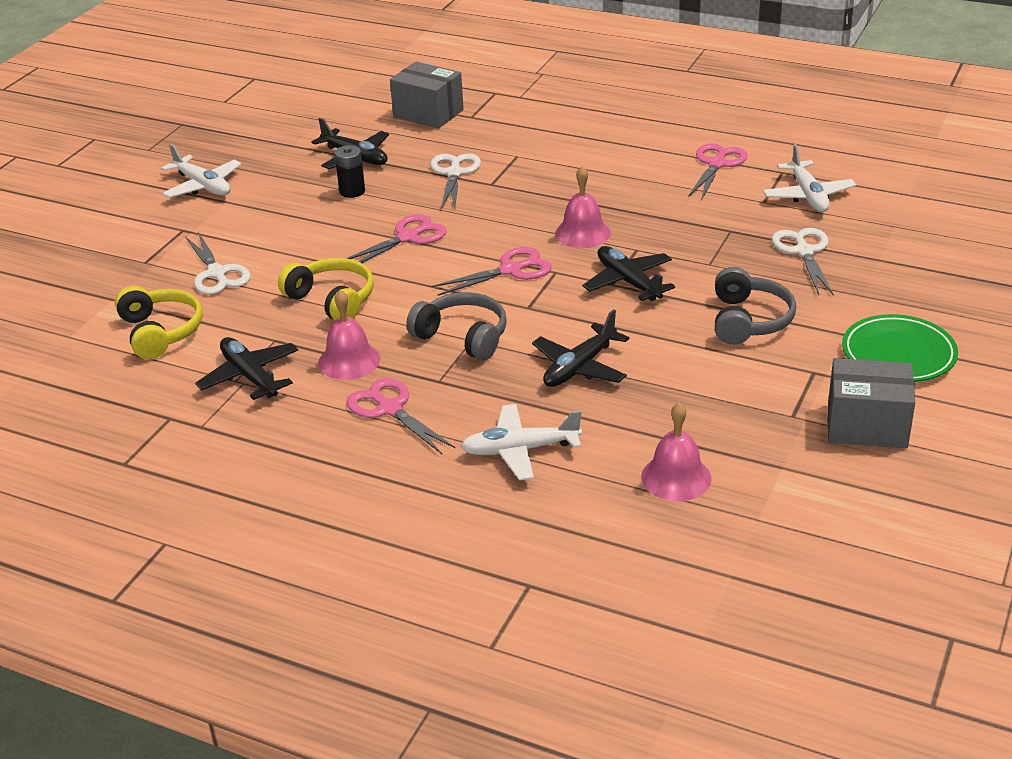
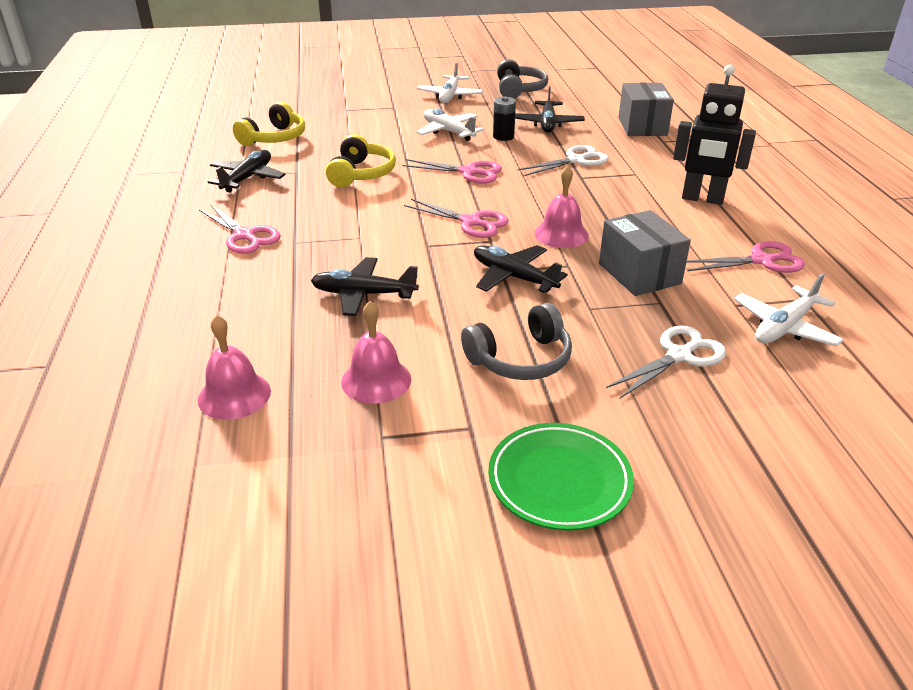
camera: 55 degrees right, 0 degrees up
white scissors [185,232,251,295] -> none
pink bell [318,290,380,380] -> pink bell moved to [341,301,411,404]
pink scissors [346,378,456,454] -> pink scissors turned 120 degrees clockwise [199,204,281,254]
grey headphones [406,292,507,361] -> grey headphones moved to [497,59,548,99]
white plane [461,404,582,480] -> white plane moved to [416,108,484,141]
black plane [583,246,675,301] -> black plane turned 75 degrees counterclockwise [474,245,568,293]
grey box [828,358,915,448] -> grey box moved to [599,210,691,296]
none -> black robot [673,65,756,205]

